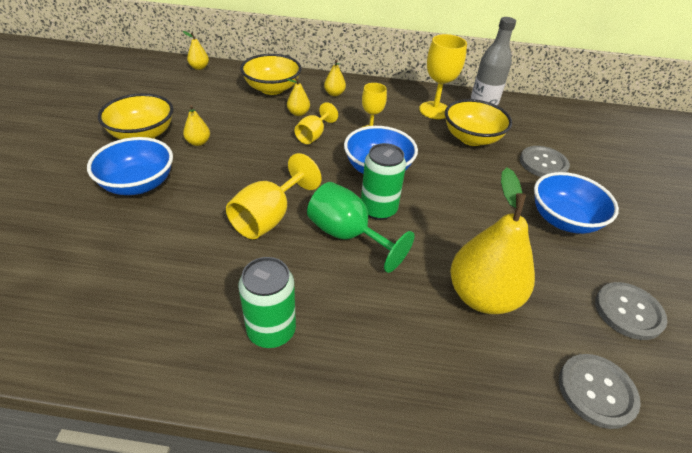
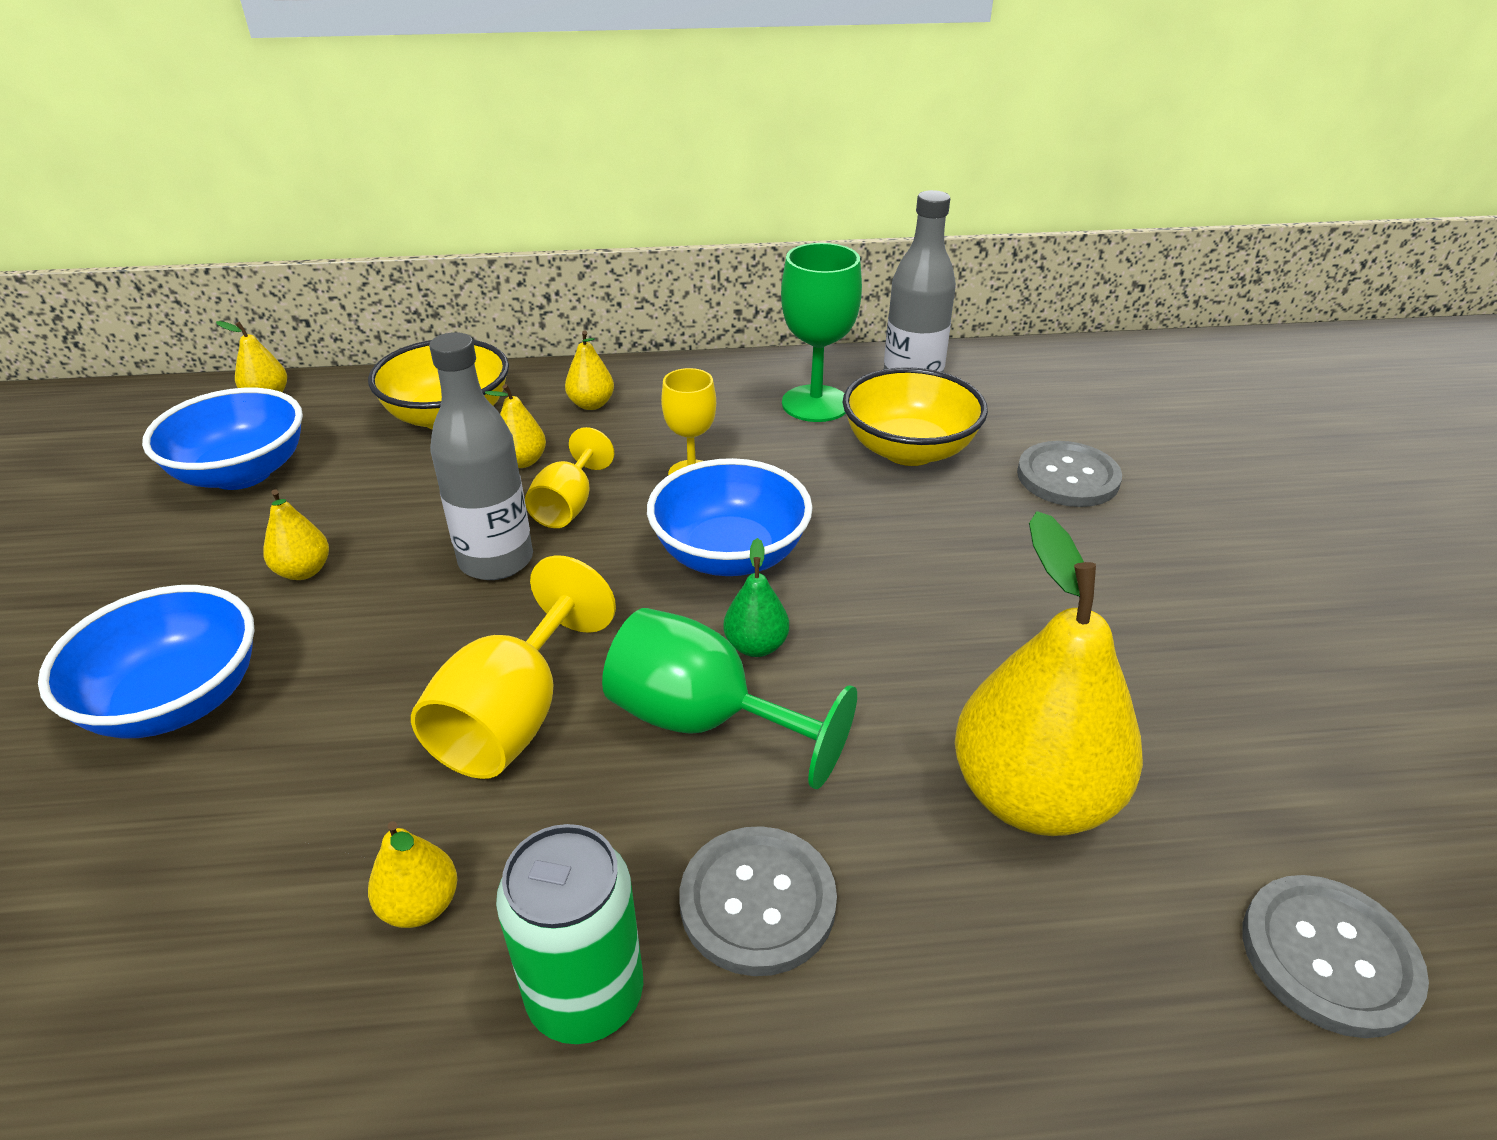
camera: 10 degrees left, 5 degrees down
yellow bowl [98,93,173,140] -> none
green can [361,143,406,220] -> green pear [723,538,789,657]
yellow goblet [419,34,467,119] -> green goblet [781,243,862,422]
blue bowl [534,172,619,234] -> blue bowl moved to [142,388,303,490]
grey button [595,282,667,340] -> grey button moved to [680,826,837,976]
none -> yellow pear [368,821,457,928]
none -> grey bottle [429,332,533,580]

